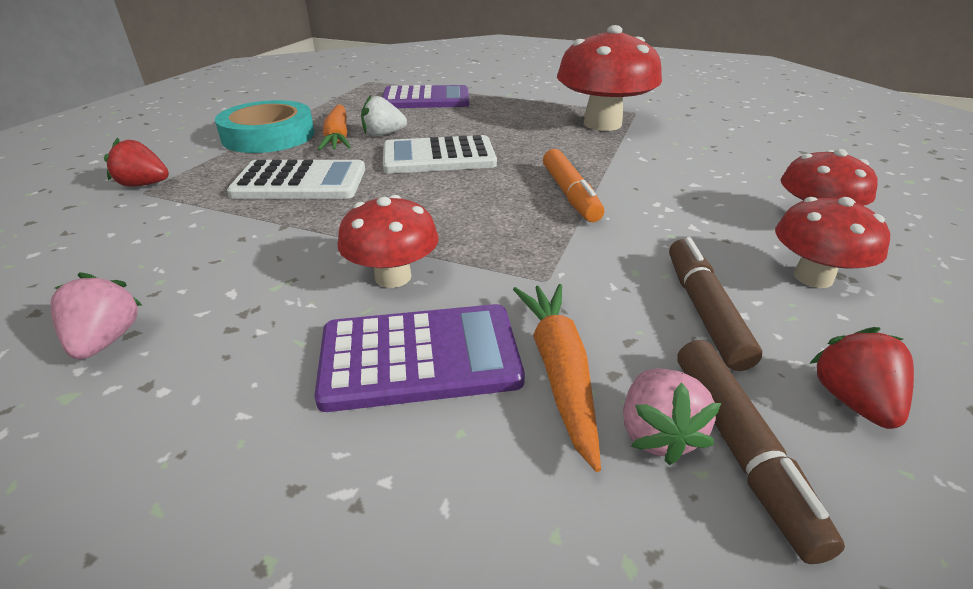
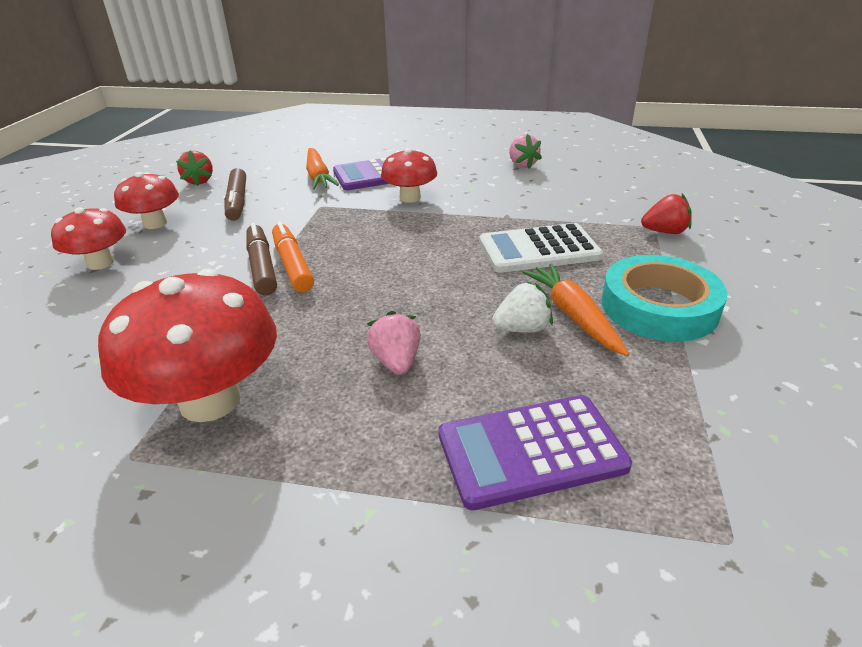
camera: 170 degrees right, 0 degrees up
white calculator [383,135,497,173] -> none
pink strawberry [623,369,721,465] -> pink strawberry moved to [367,311,421,375]
brown marker [677,340,845,564] -> brown marker moved to [246,223,277,295]

